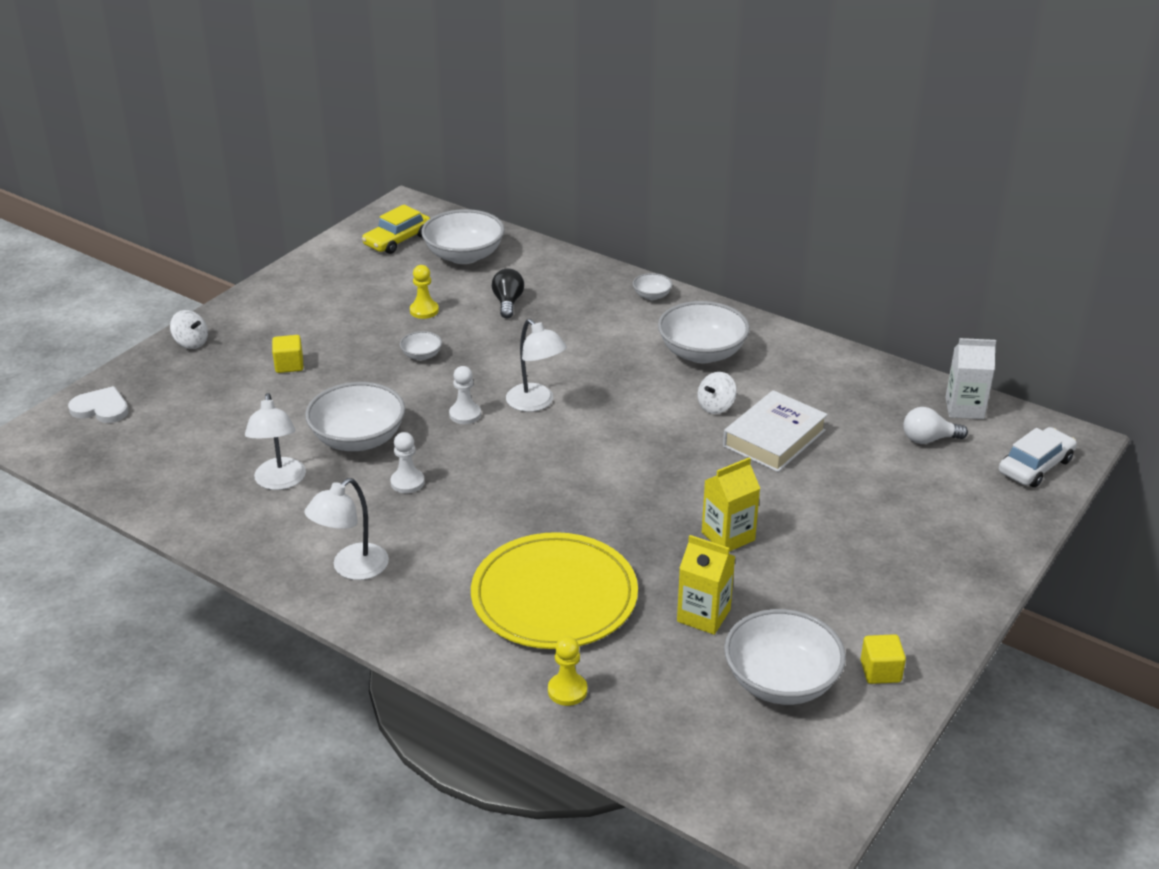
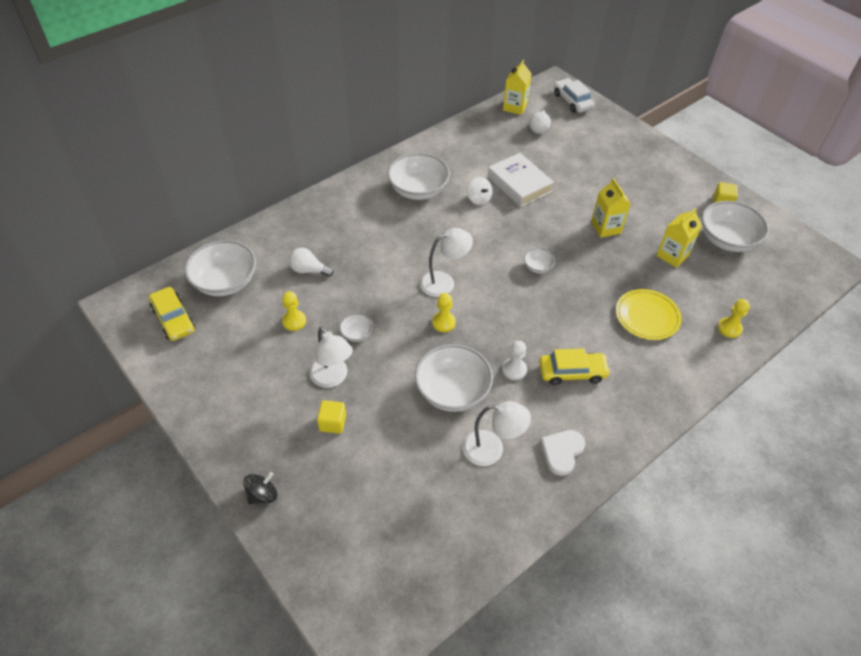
camera: 75 degrees left, 15 degrees up
white heart [68,386,128,423] -> white heart moved to [540,430,585,476]
white spinning top [170,310,208,349] -> black spinning top [243,472,277,505]
white lamp [304,478,389,580] -> white lamp moved to [309,326,353,388]
white pawn [449,366,481,424] -> yellow pawn [432,293,456,332]
yellow plate [471,532,638,649] -> yellow plate [616,289,681,340], size x0.62
black light bulb [492,269,524,318] -> white light bulb [289,248,334,277]
white bowl [633,273,673,300] -> white bowl moved to [524,248,555,273]
white carton [945,338,996,419] -> yellow carton [503,60,532,115]
none -> yellow car [539,348,610,385]

